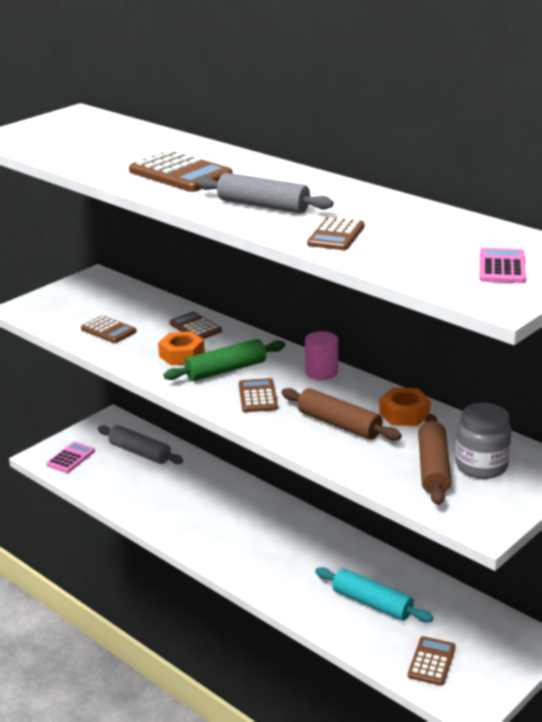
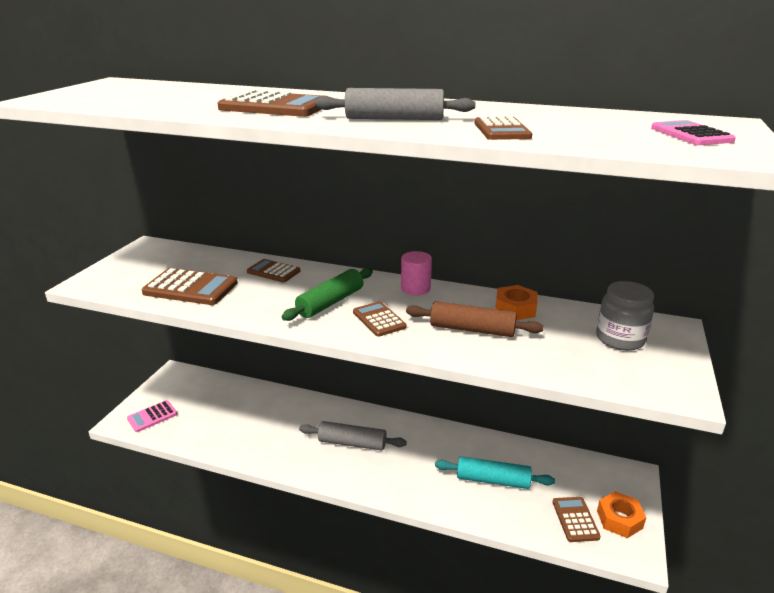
camera: 25 degrees left, 0 degrees up
pink calculator [46,442,95,473] -> pink calculator turned 135 degrees counterclockwise [127,400,177,432]
brown calculator [81,315,137,343] -> brown calculator [142,268,238,305], size x1.64
grey rolling pin [98,425,183,464] -> grey rolling pin moved to [299,421,407,451]
orange nut [158,331,205,366] -> orange nut moved to [597,491,646,538]
brown rolling pin [418,414,451,505] -> none

